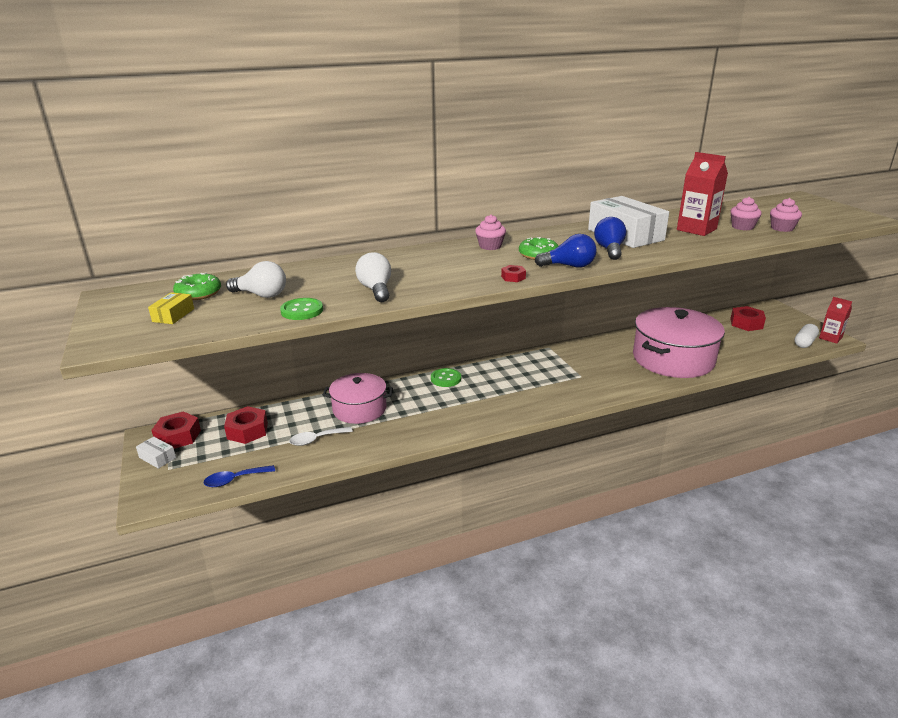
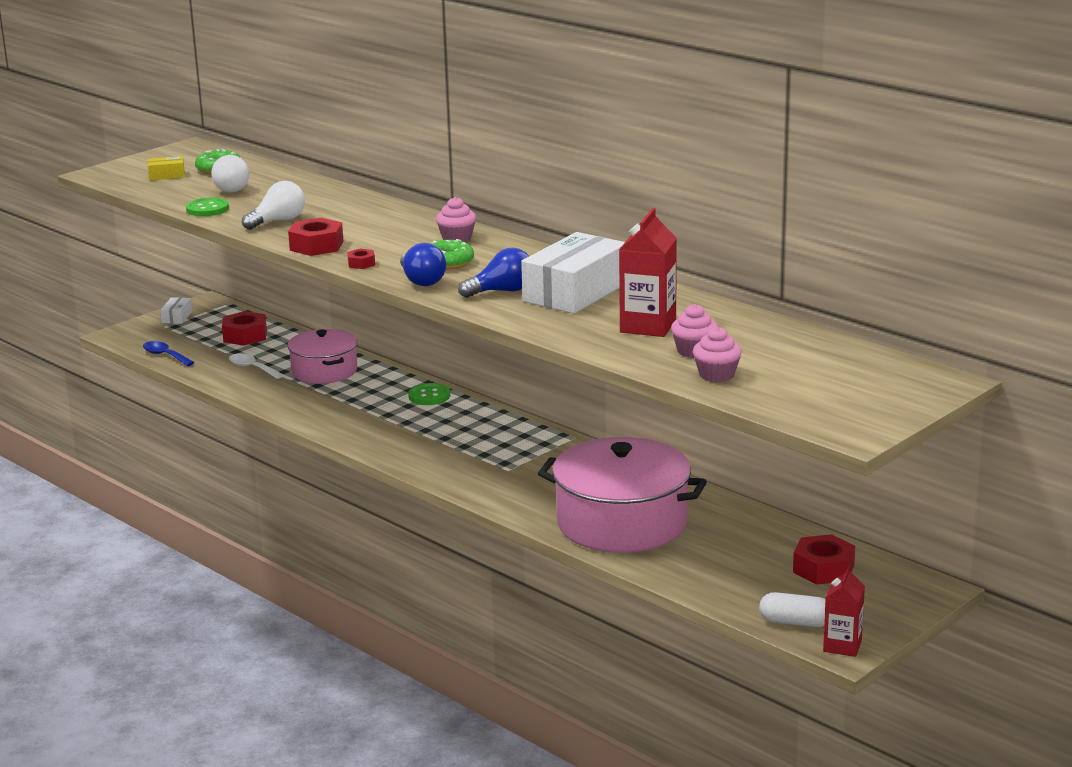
camera: 65 degrees right, 5 degrees down
red nut [152,411,201,449] -> red nut moved to [288,218,344,256]

